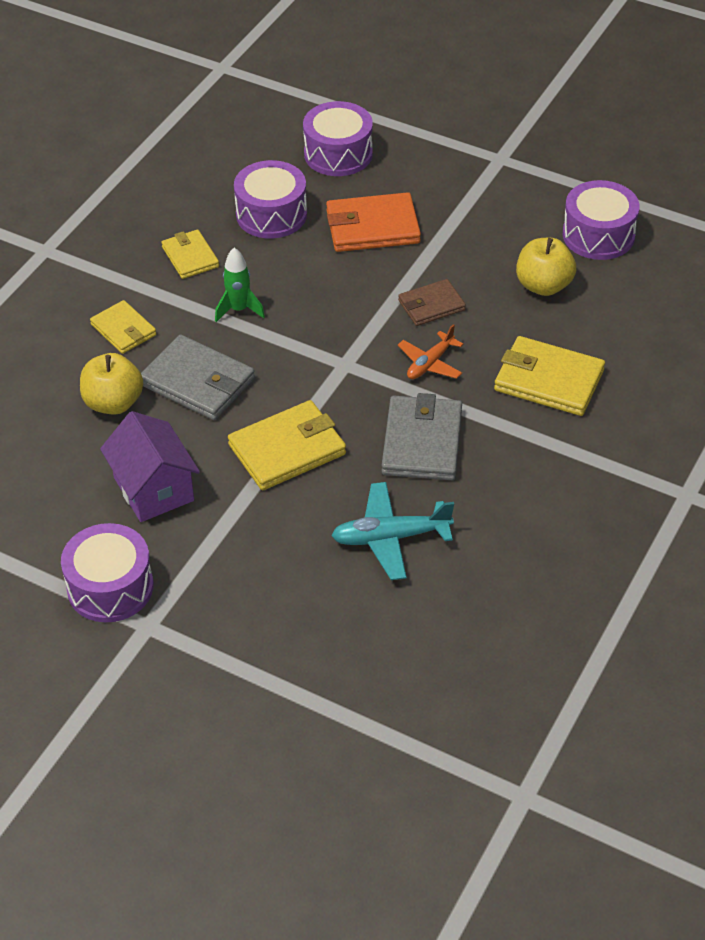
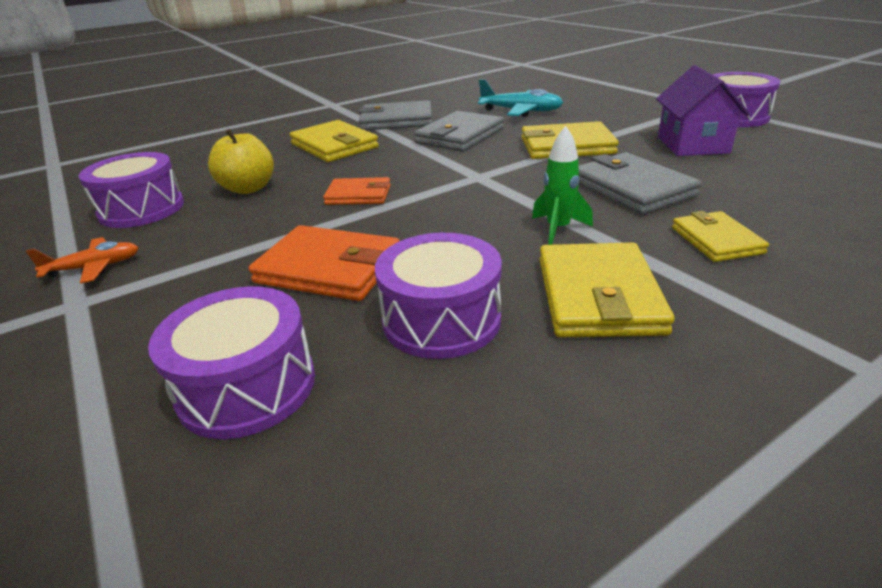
camera: 150 degrees left, 15 degrees down
yellow apple [80,353,143,415] -> none
yellow wallet [161,229,219,279] -> yellow wallet [539,242,675,337], size x1.62
brown wallet [398,279,466,326] -> orange wallet [323,177,391,205]
orange plane [398,324,463,379] -> orange plane moved to [26,237,139,284]
none -> grey wallet [358,100,432,130]

